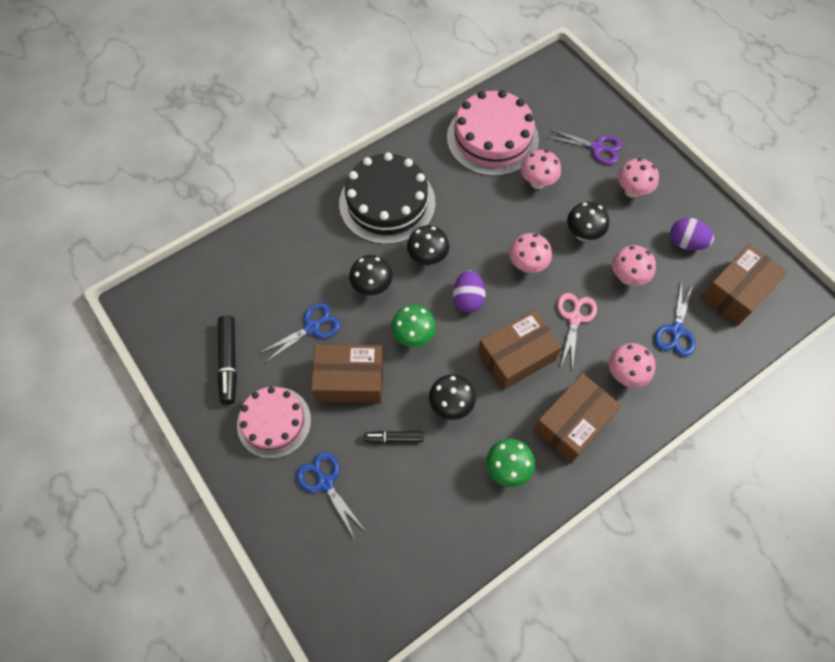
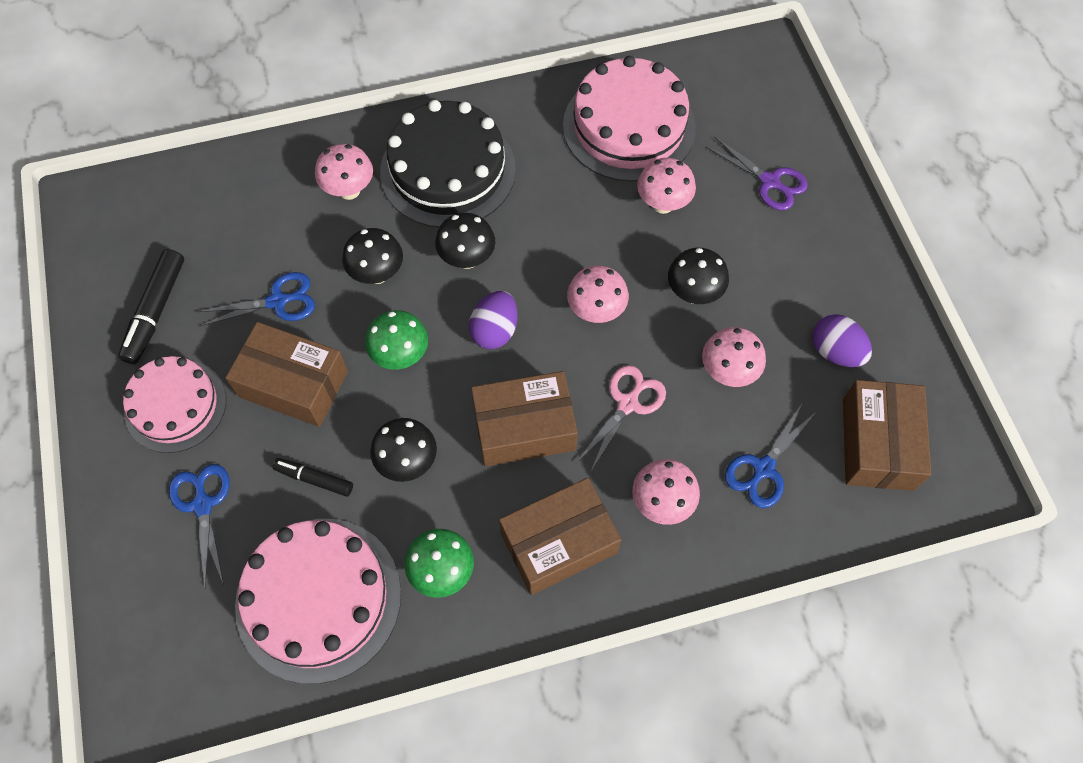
camera: 20 degrees right, 0 degrees up
pink mushroom [618,158,659,198] -> pink mushroom moved to [315,144,373,200]
brown box [701,244,788,326] -> brown box turned 60 degrees counterclockwise [843,380,931,491]
none -> pink cake [235,519,401,684]

